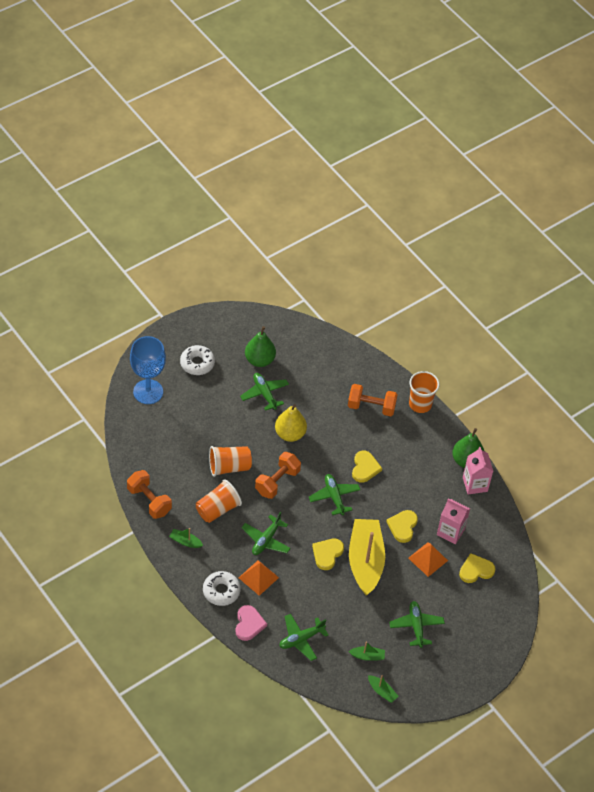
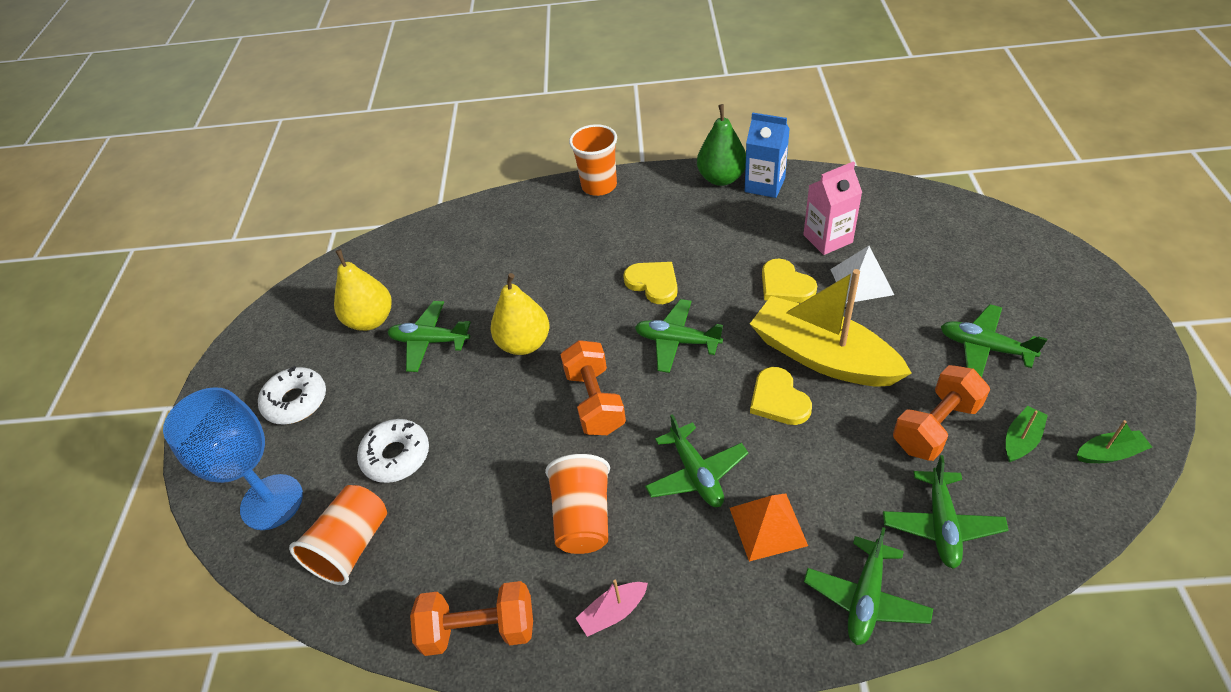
camera: 45 degrees left, 5 degrees down
green boat [169,528,203,548] -> pink boat [575,580,648,637]
white donut [203,571,241,606] -> white donut moved to [357,419,429,483]
orange cup [209,446,252,477] -> orange cup moved to [289,485,387,585]
pink heart [235,605,267,641] -> green plane [804,527,933,645]
green pear [245,326,276,367] -> yellow pear [334,249,392,331]
orange dumbbell [348,384,398,416] -> orange dumbbell moved to [893,365,990,461]
orange pyramid [408,542,448,577] -> white pyramid [830,246,894,303]
yellow heart [459,553,495,583] -> none
pink carton [463,447,493,494] -> blue carton [745,112,790,198]

